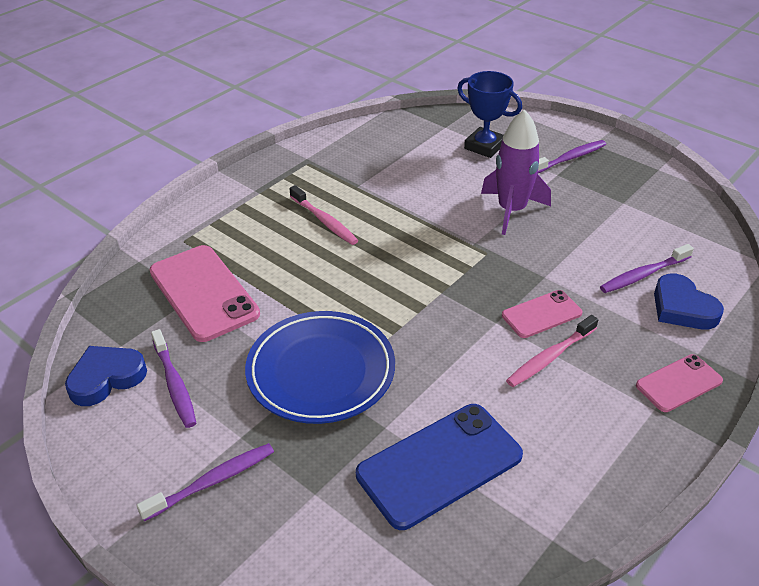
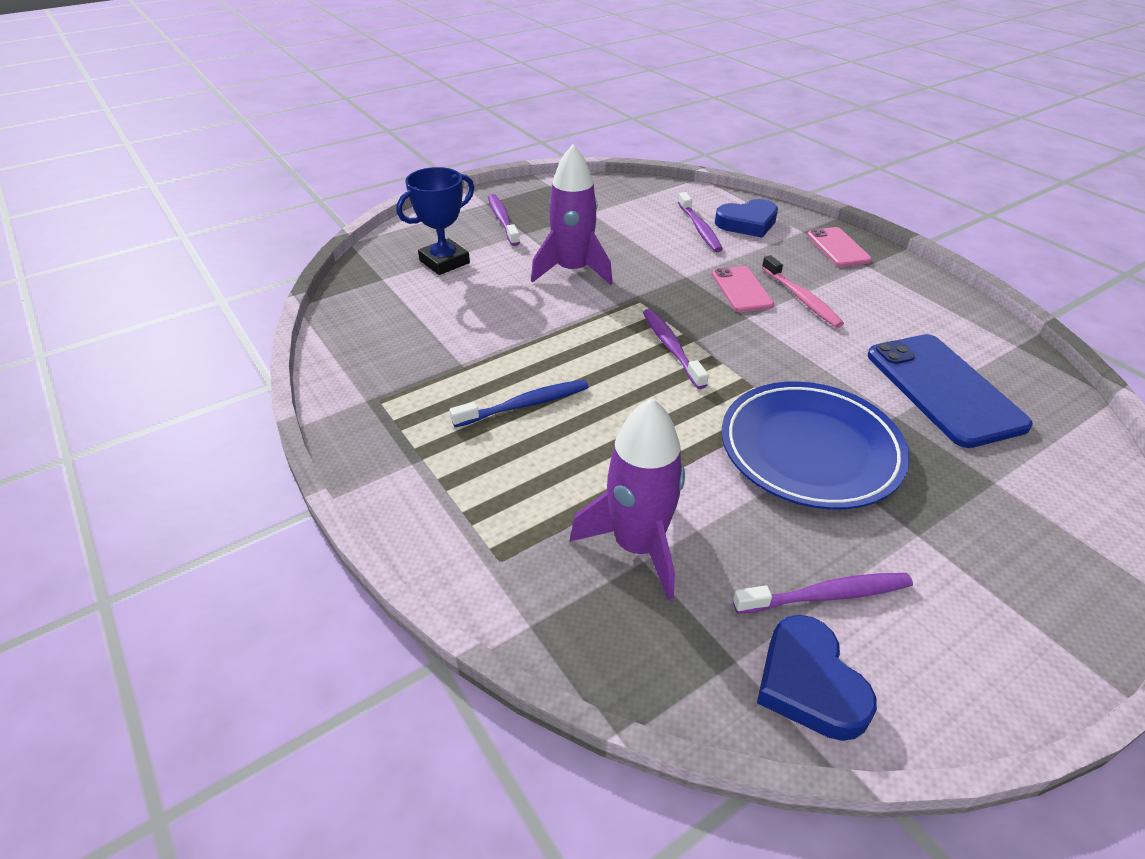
camera: 75 degrees left, 0 degrees up
purple toothbrush [136,443,274,521] -> purple toothbrush moved to [643,309,709,389]
pink phone [149,245,260,342] -> purple rocket [569,398,685,601]
pink toothbrush [290,185,358,245] -> blue toothbrush [450,380,589,427]

